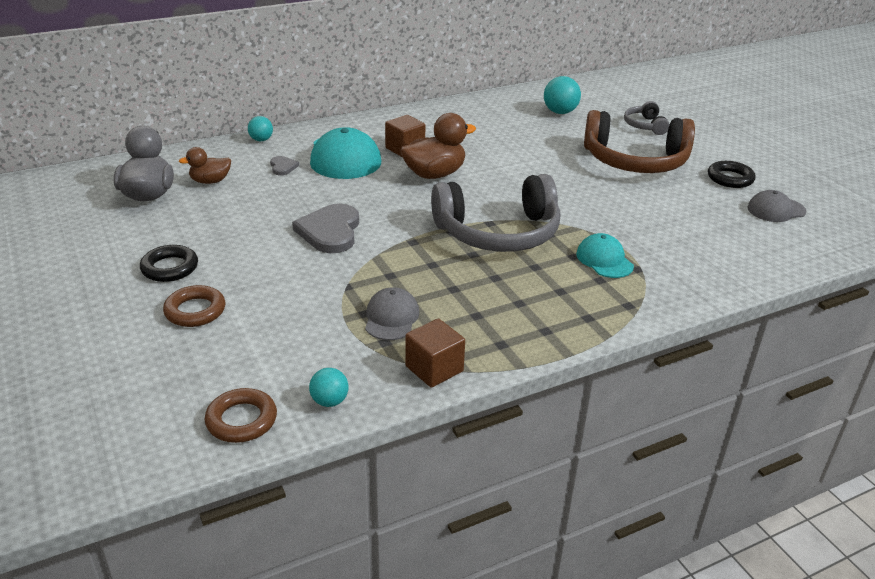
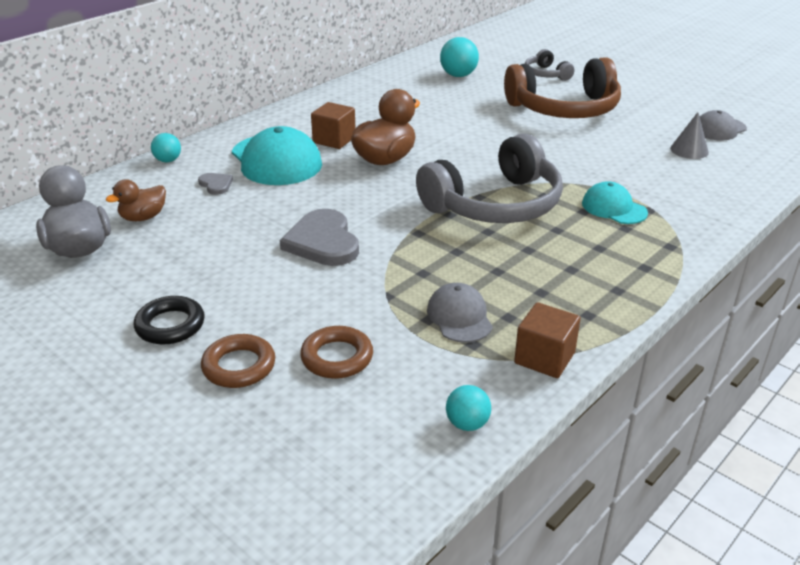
camera: 20 degrees left, 0 degrees up
brown ring [205,388,277,443] -> brown ring moved to [300,326,373,379]
black ring [708,161,756,188] -> none
none -> grey cone [670,112,709,159]

